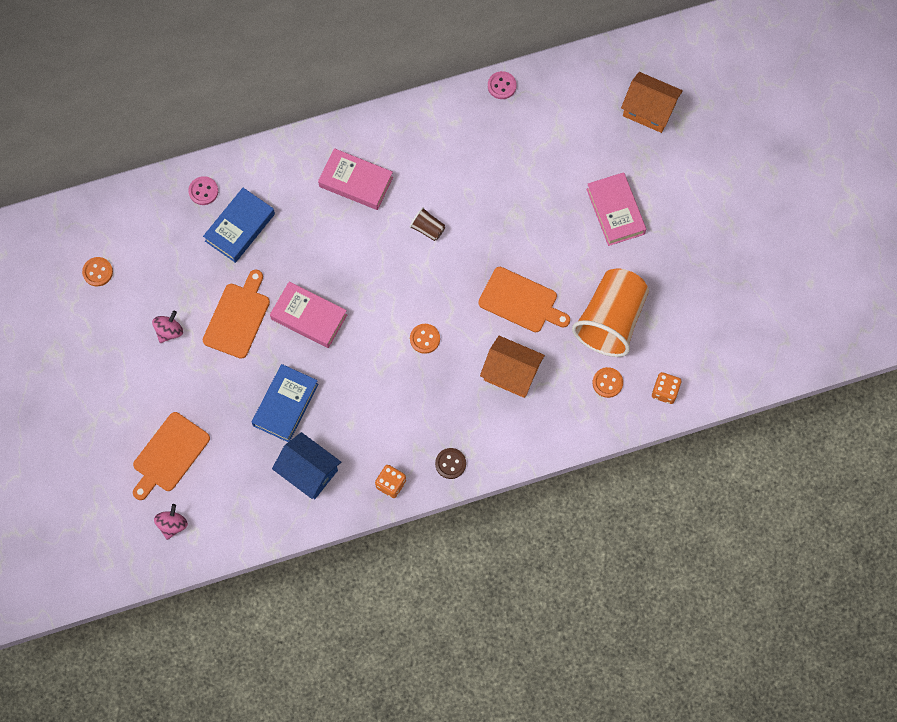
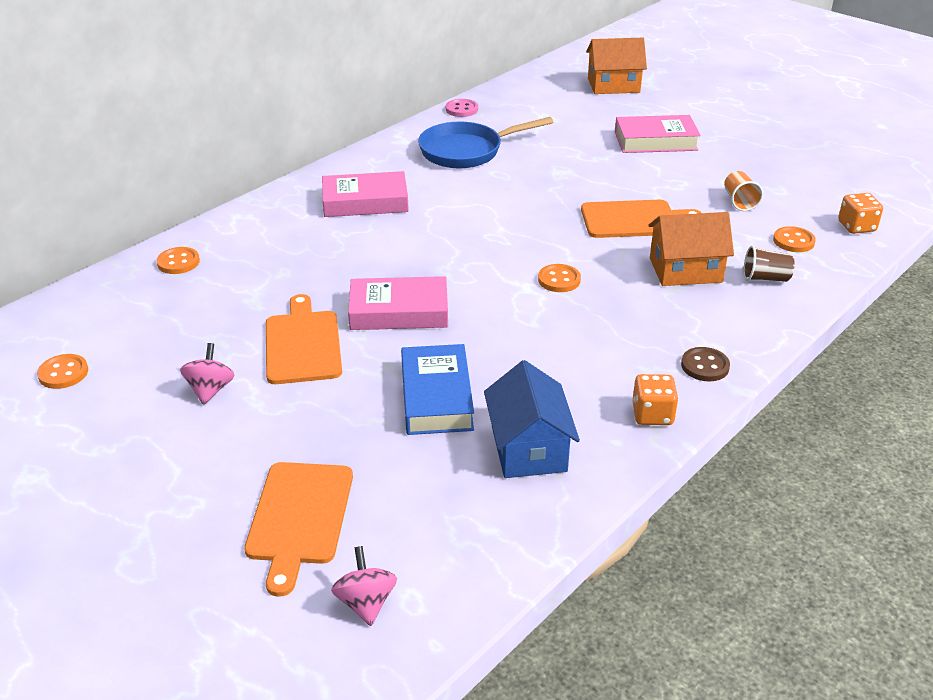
camera: 30 degrees left, 35 degrees down
pink button [188,176,218,205] -> orange button [156,247,200,274]
blue book [203,188,275,263] -> none
blue house [272,432,341,499] -> blue house turned 75 degrees clockwise [484,360,580,478]
brown cup [410,207,445,241] -> brown cup moved to [744,246,795,282]
orange cup [572,268,649,357] -> orange cup [724,171,763,211], size x0.41
pink book [586,172,646,246] -> pink book turned 45 degrees counterclockwise [615,115,701,153]
none -> blue pan [418,117,553,169]

